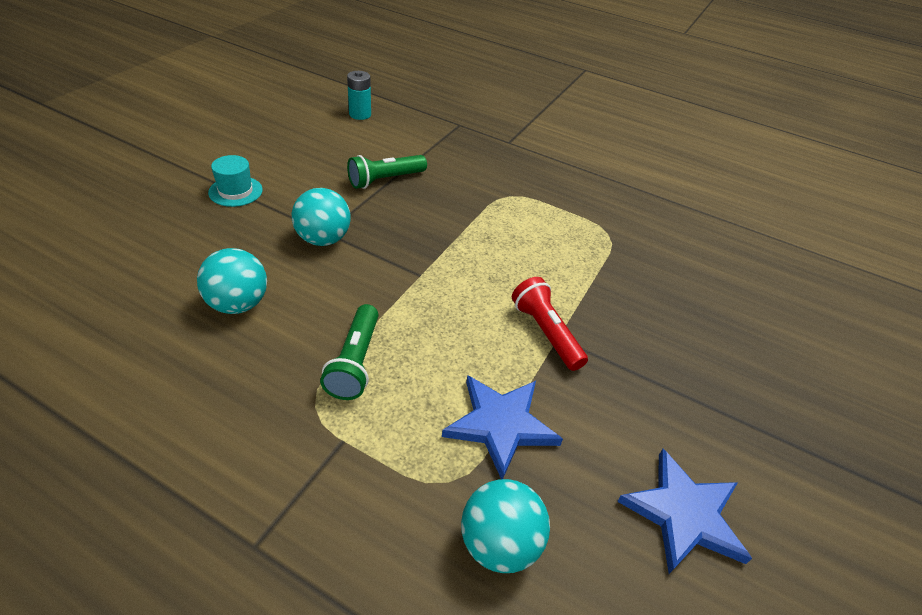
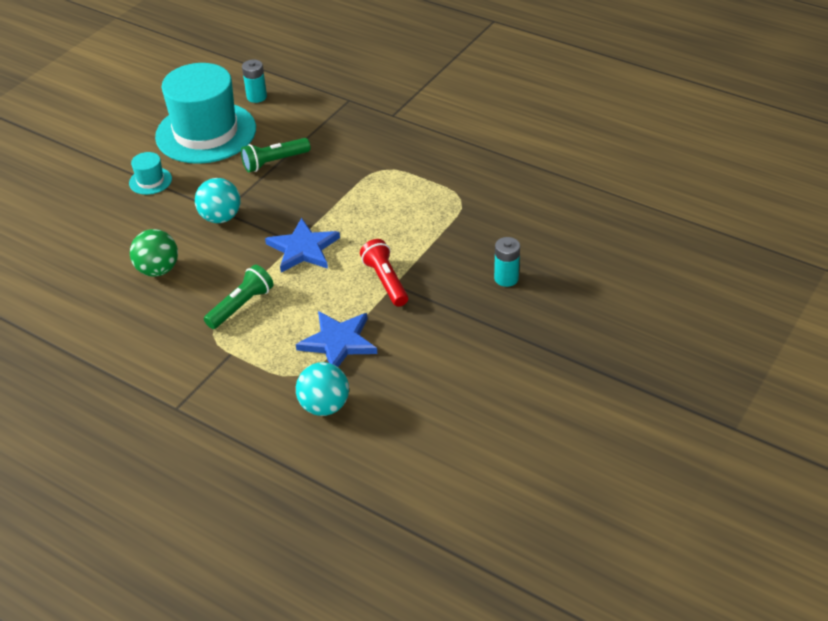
camera: 10 degrees right, 0 degrees up
turquoise ball [197,248,267,314] -> green ball [130,229,178,277]
green flashlight [320,304,379,400] -> green flashlight turned 150 degrees counterclockwise [204,265,274,329]
blue star [617,449,752,574] -> blue star moved to [265,218,340,273]
none -> turquoise hat [155,63,256,164]
none -> turquoise battery [494,237,520,287]

